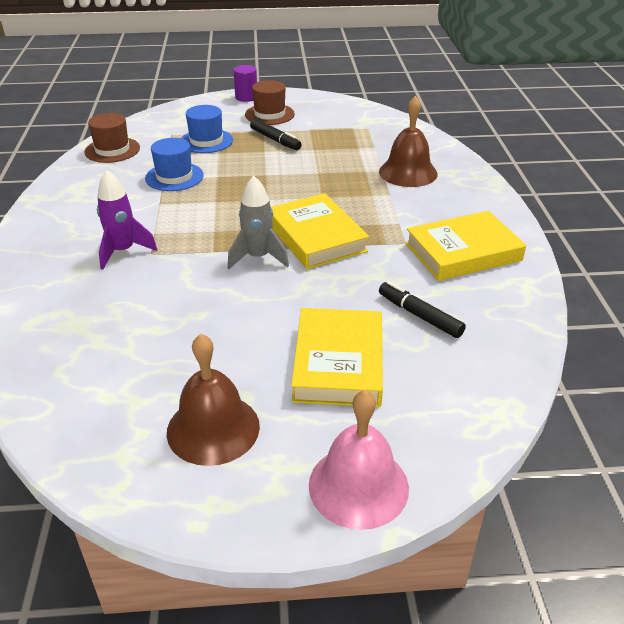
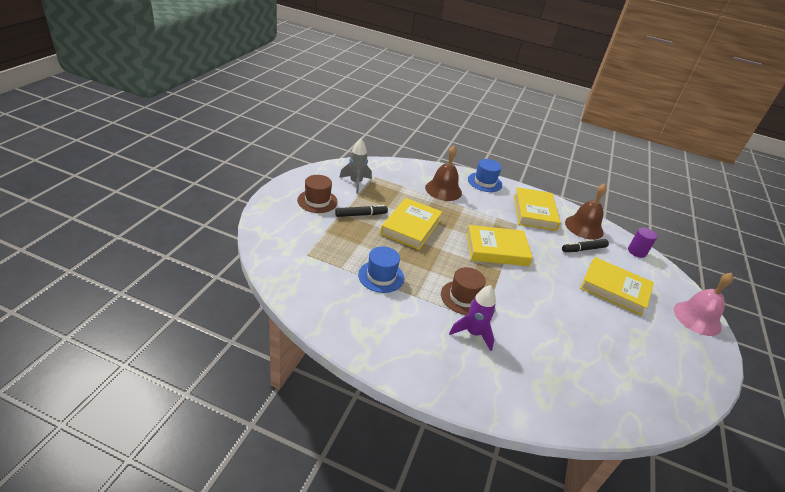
camera: 70 degrees left, 0 degrees up
brown hat [84,113,140,163] -> brown hat moved to [441,267,486,315]
brown bell [167,334,260,466] -> brown bell moved to [565,183,607,240]
blue hat [181,105,233,153] -> blue hat moved to [468,159,502,192]
grey rocket [228,176,289,269] -> grey rocket moved to [339,139,372,194]
purple cylinder [233,65,257,102] -> purple cylinder moved to [628,228,657,258]
none -> yellow book [380,198,442,250]

